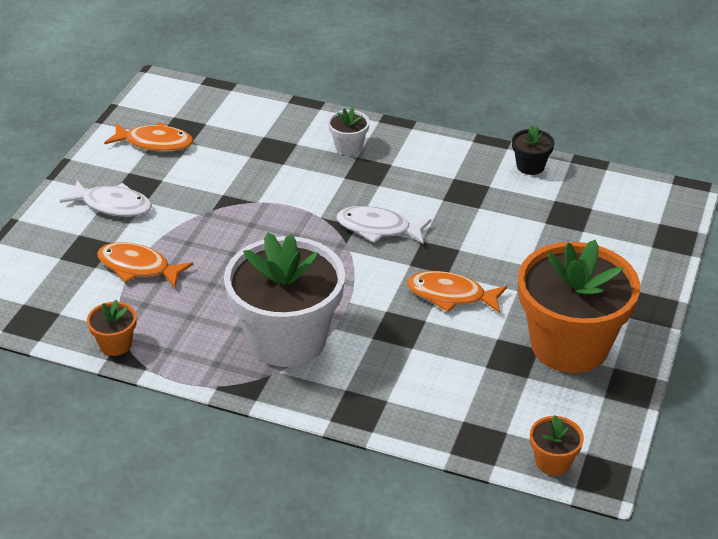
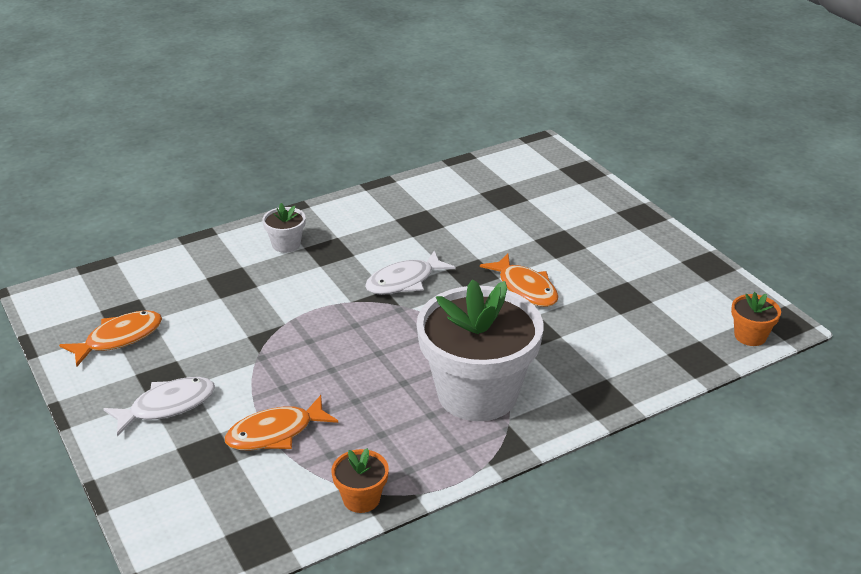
camera: 50 degrees left, 5 degrees down
orange fish [407,271,507,313] -> orange fish turned 90 degrees counterclockwise [480,254,559,307]
black flower pot [512,126,554,175] -> none
orange flower pot [518,240,640,373] -> none

